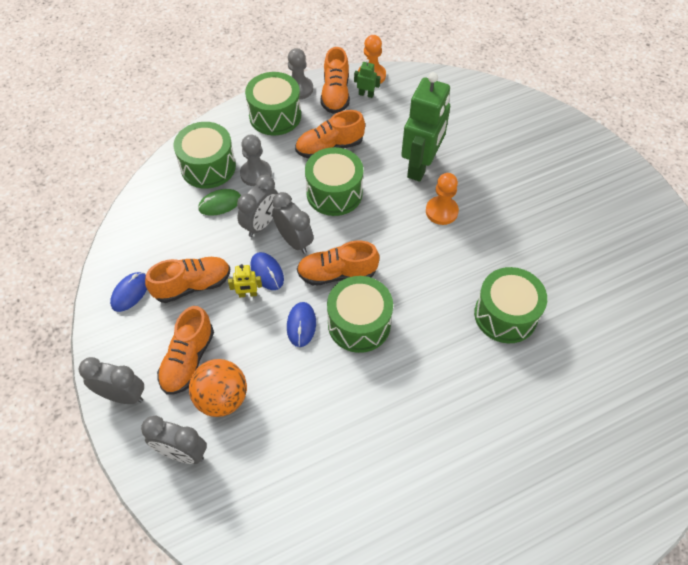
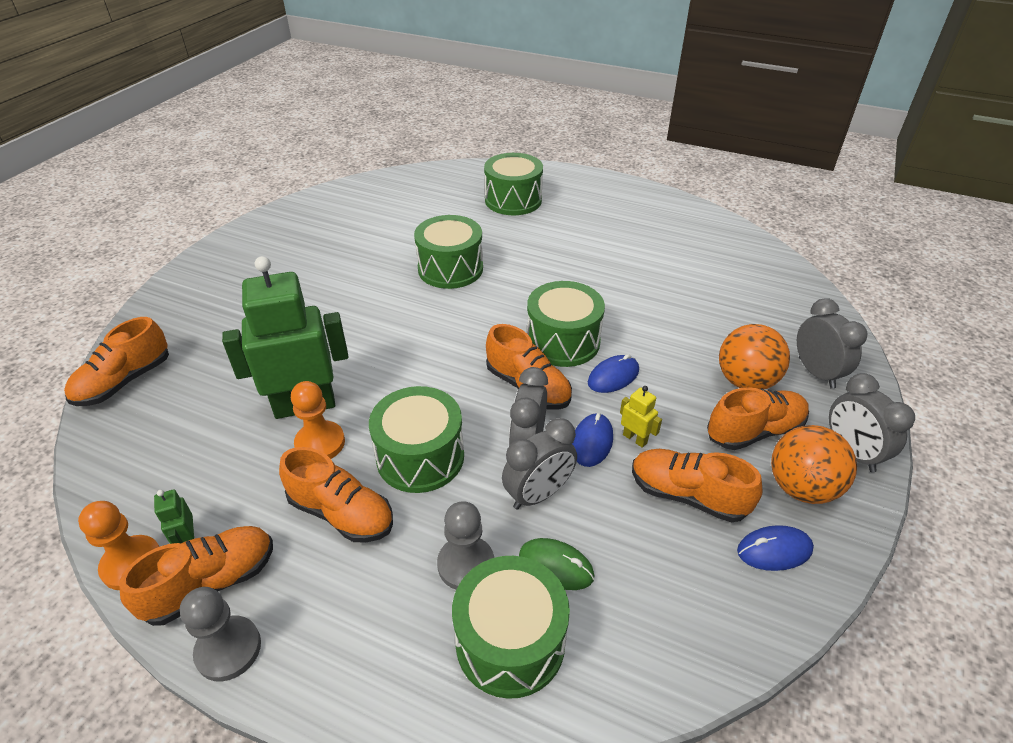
camera: 130 degrees left, 15 degrees down
grey clock [237,175,278,237] -> grey clock turned 150 degrees clockwise [502,418,577,509]
green drum [245,72,301,135] -> green drum moved to [484,153,543,215]
orange pawn [426,173,459,225] -> orange pawn moved to [291,381,345,459]
none -> orange shoe [64,317,169,406]
none -> orange ball [771,425,857,504]

